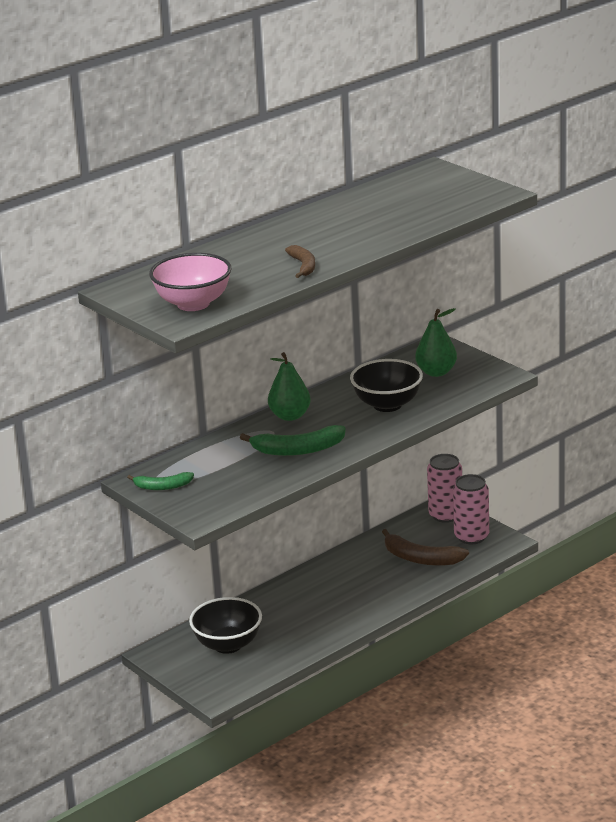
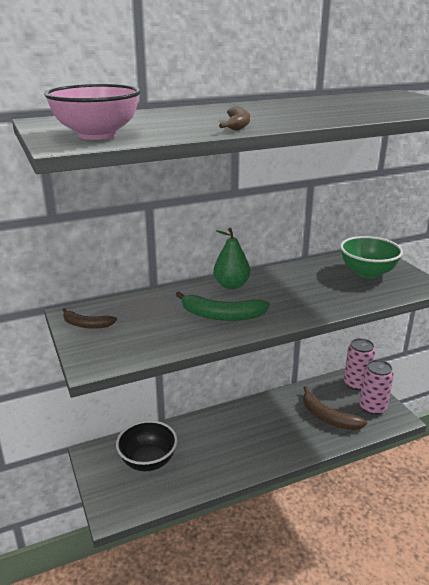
camera: 15 degrees right, 0 degrees up
green banana [127,472,194,490] -> brown banana [62,308,117,329]
black bowl [350,359,423,412] -> none
green pear [415,308,457,377] -> green bowl [340,236,403,279]

